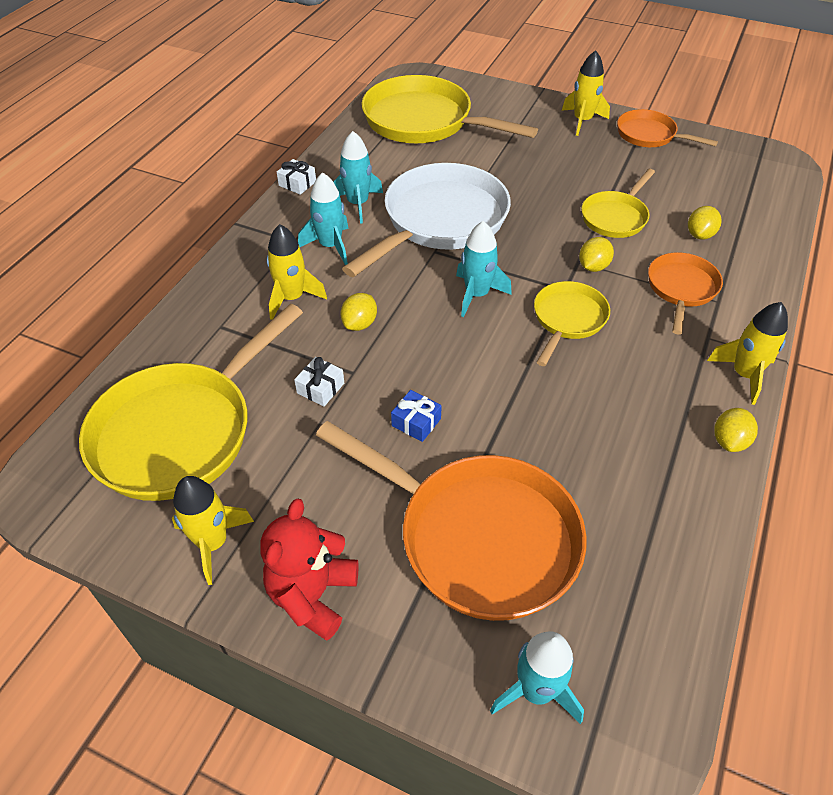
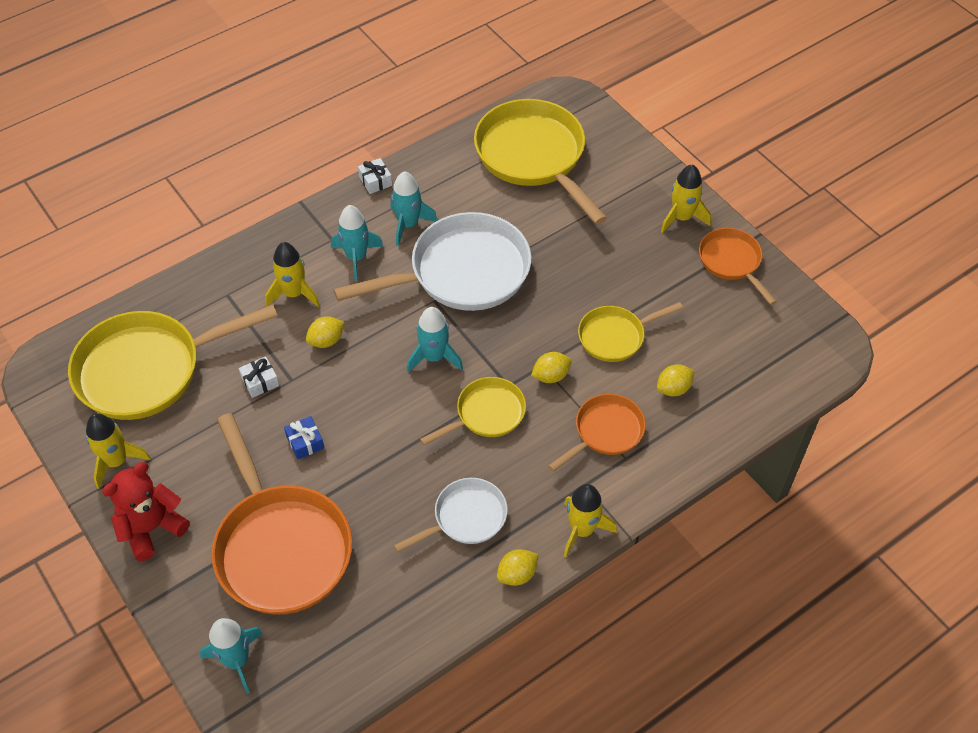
camera: 30 degrees right, 5 degrees up
none -> white pan [394,478,508,552]

